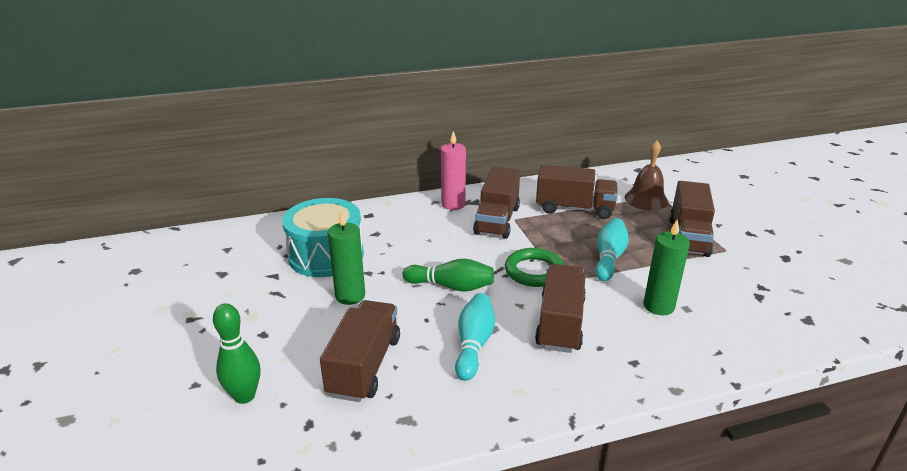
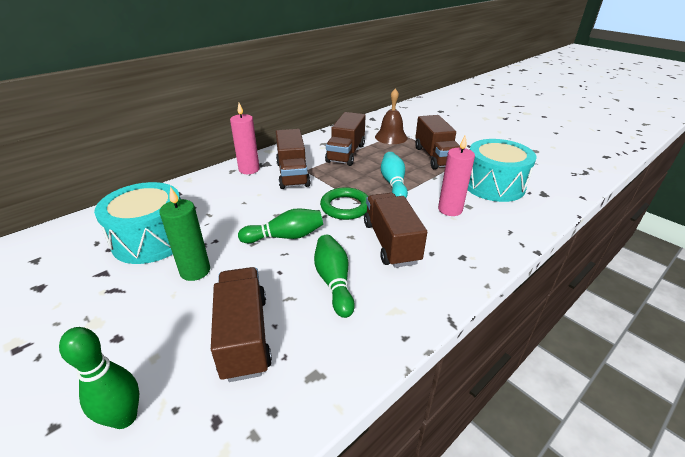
camera: 25 degrees left, 5 degrees up
turquoise bowling pin [455,293,495,381] -> green bowling pin [314,235,355,318]
brown truck [536,165,618,219] -> brown truck turned 120 degrees clockwise [325,112,366,166]
green candle [643,219,690,315] -> pink candle [438,135,475,216]
none -> turquoise drum [468,139,536,202]

